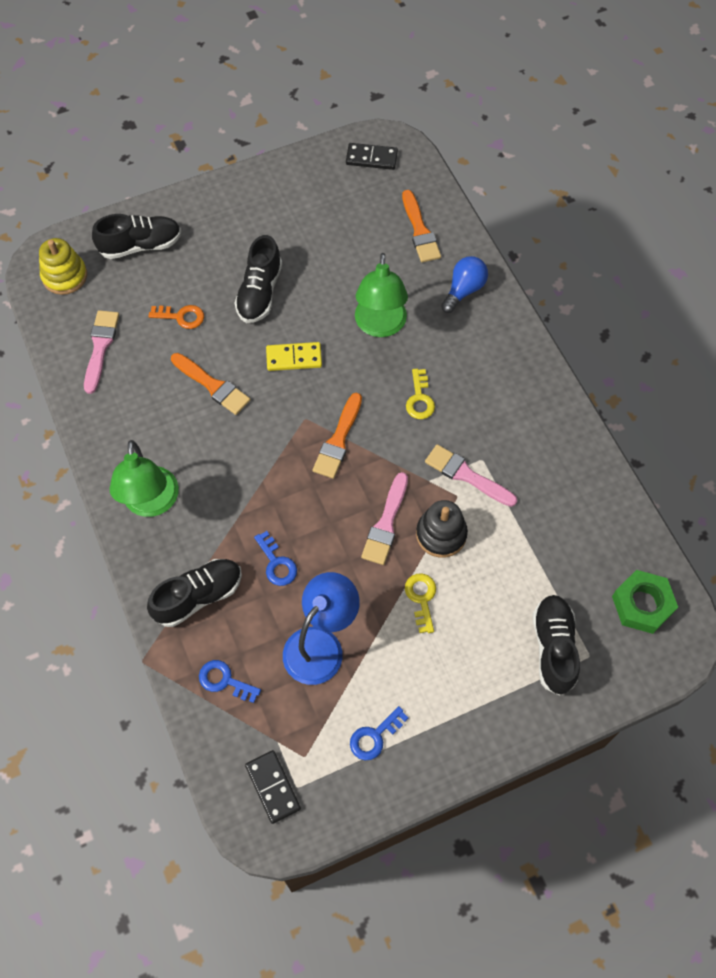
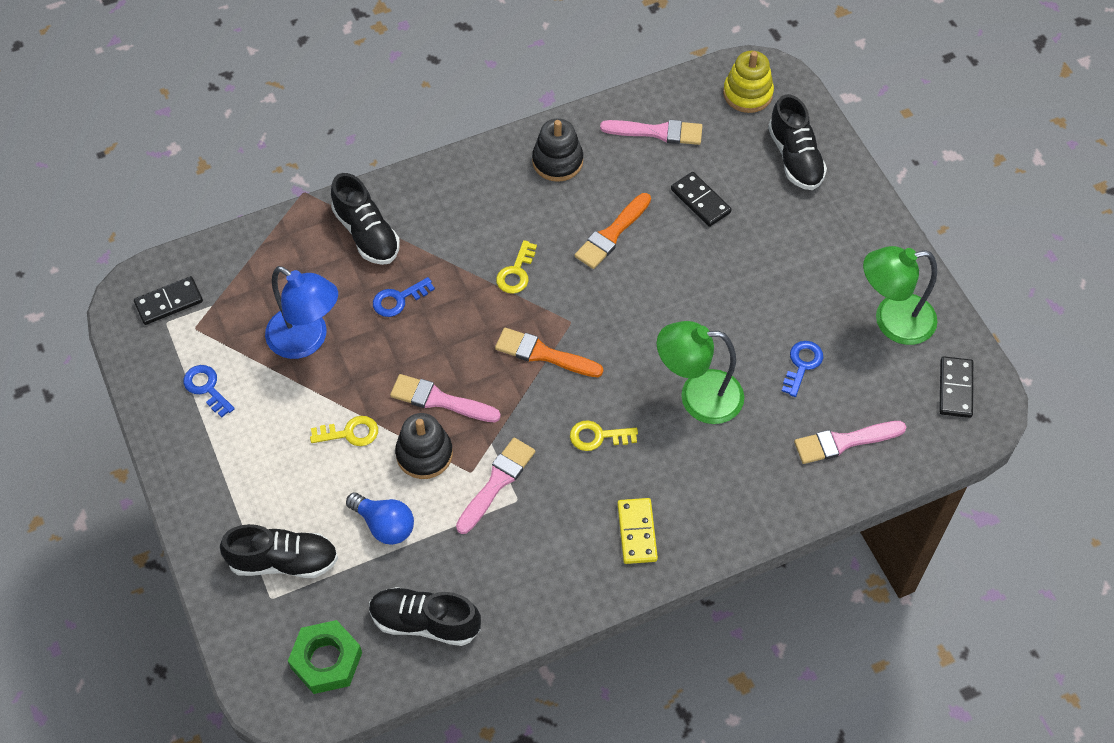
camera: 90 degrees right, 5 degrees down
green lamp [109,440,179,517] -> green lamp moved to [863,246,938,345]
orange key [148,305,204,329] -> black domino [671,172,732,227]
blue key [199,660,261,703] -> blue key moved to [782,341,823,397]
black shoe [235,235,282,323] -> black shoe moved to [369,587,481,646]
yellow domino [266,342,322,371] -> yellow domino moved to [617,498,658,564]
orange brush [402,190,441,262] -> pink brush [794,421,906,464]
blue light bulb [441,256,488,313] -> blue light bulb moved to [346,492,414,545]
none -> yellow key [496,240,537,294]
none -> black stacking toy [532,118,583,182]

